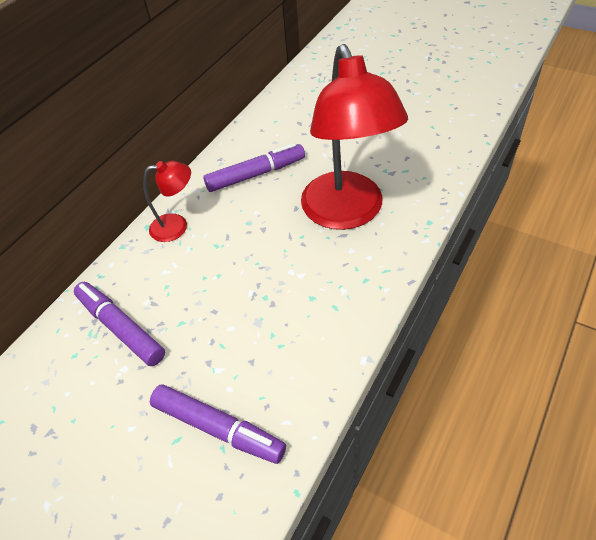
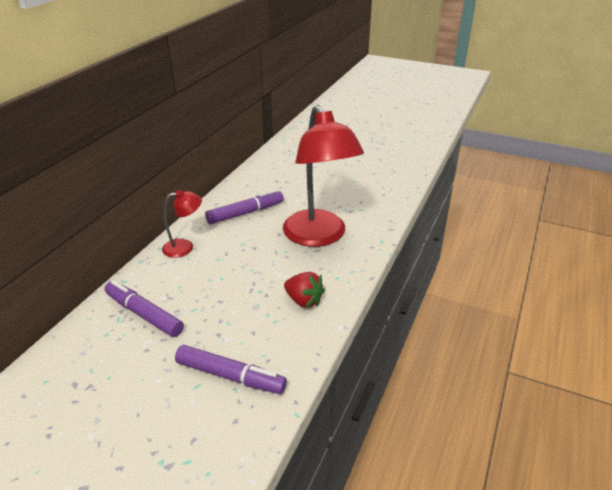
camera: 10 degrees left, 15 degrees down
none -> red strawberry [284,272,325,308]

